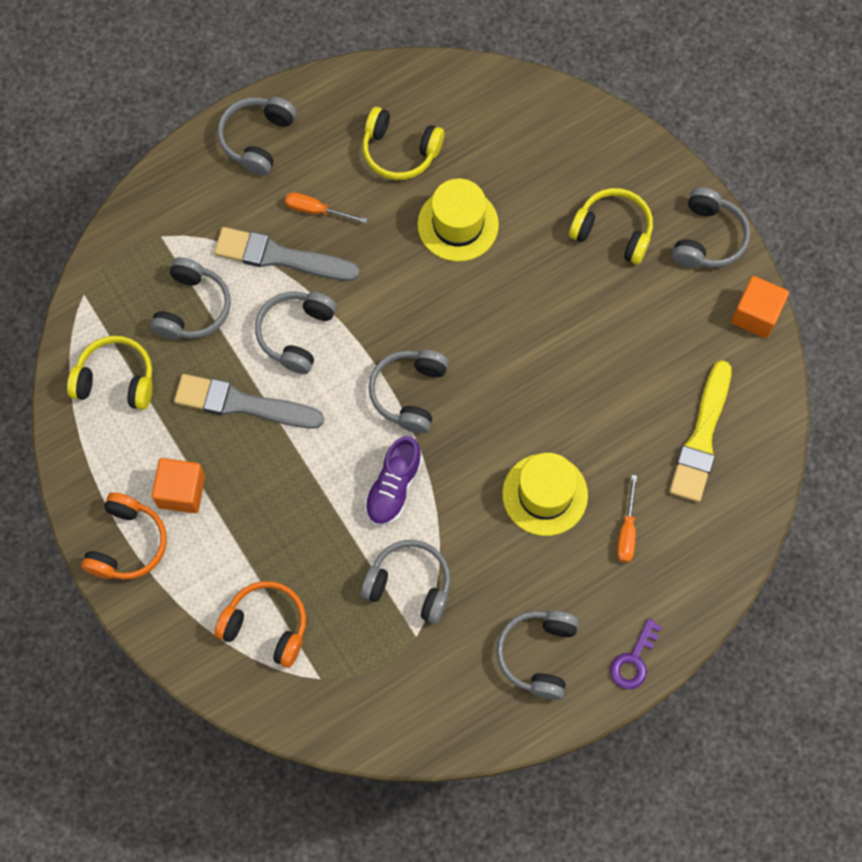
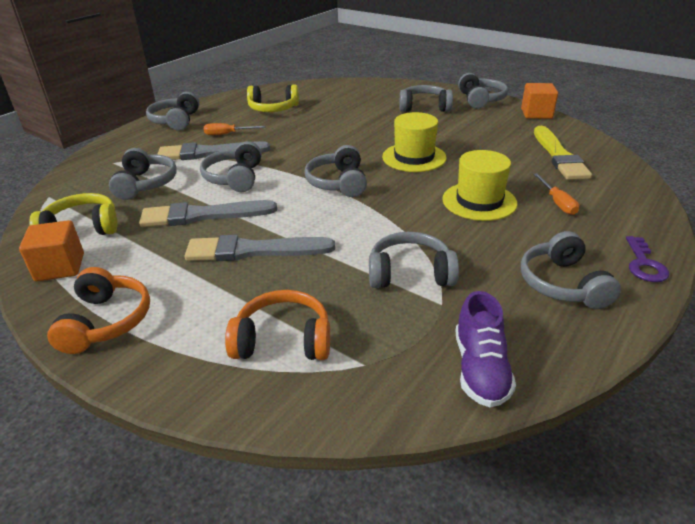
camera: 20 degrees left, 35 degrees down
orange cube [152,458,205,513] -> orange cube moved to [19,220,84,281]
purple shoe [364,436,422,526] -> purple shoe moved to [456,291,516,408]
yellow hat [418,178,499,262] -> yellow hat moved to [382,112,446,172]
yellow headphones [569,188,653,265] -> grey headphones [399,85,453,112]
none -> grey brush [185,235,335,261]

